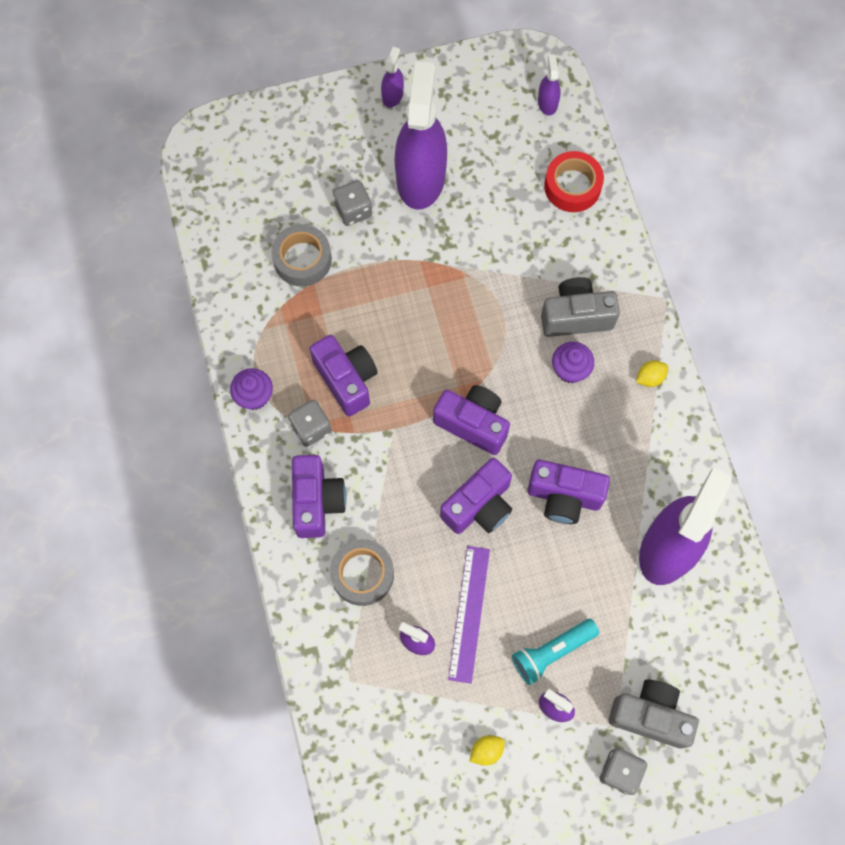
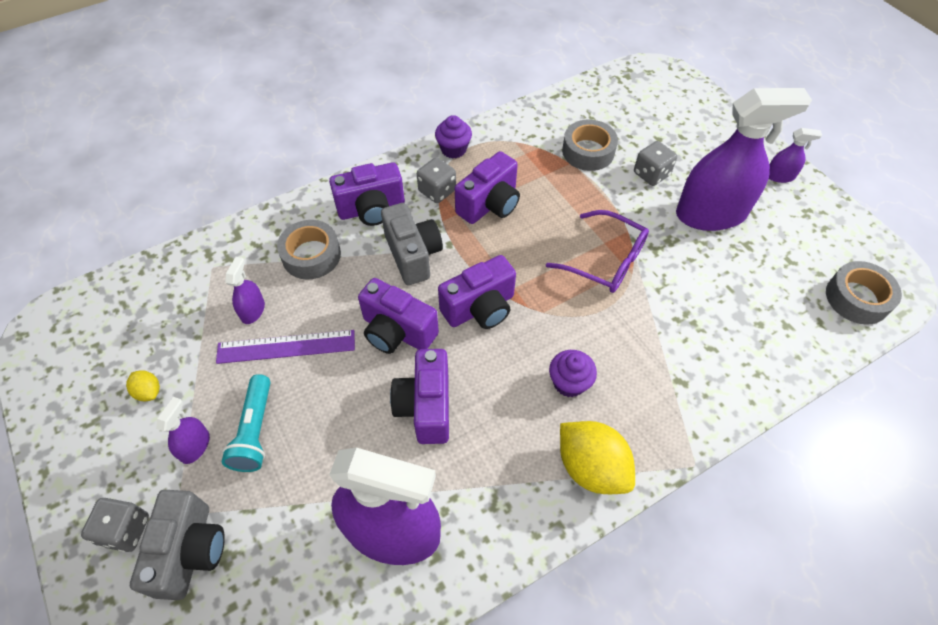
camera: 75 degrees right, 15 degrees down
purple camera [433,385,510,455] -> purple camera turned 45 degrees clockwise [438,255,516,329]
turquoise flashlight [512,619,599,685] -> turquoise flashlight turned 135 degrees counterclockwise [222,374,271,472]
purple spray bottle [538,54,561,115] -> grey tape [826,261,902,325]
grey camera [541,277,620,337] -> grey camera moved to [381,203,443,285]
red tape [544,151,604,212] -> none
yellow lemon [636,361,668,387] -> yellow lemon [560,421,635,494], size x2.09
none -> purple glasses [546,210,649,293]

